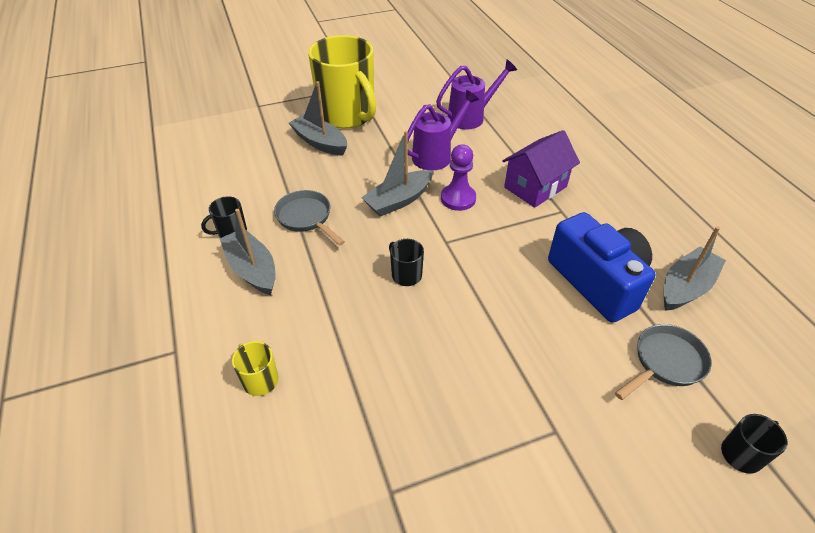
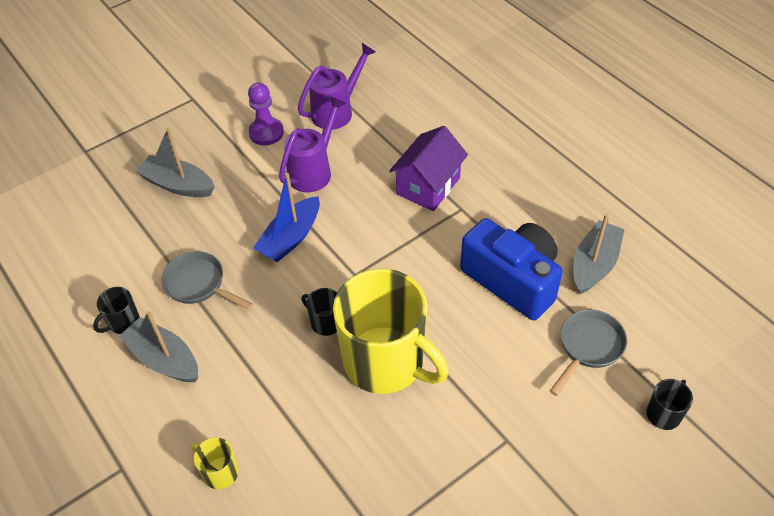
camera: 15 degrees left, 5 degrees up
yellow mug [308,35,376,128] -> yellow mug moved to [333,268,449,394]
grey boat [361,131,433,217] -> blue boat [253,173,320,262]
purple pawn [441,144,476,211] -> purple pawn moved to [248,83,284,145]

